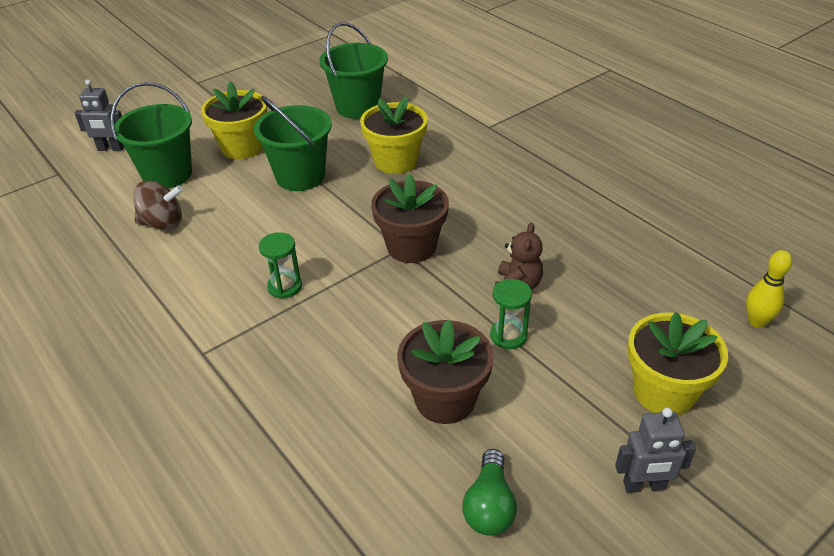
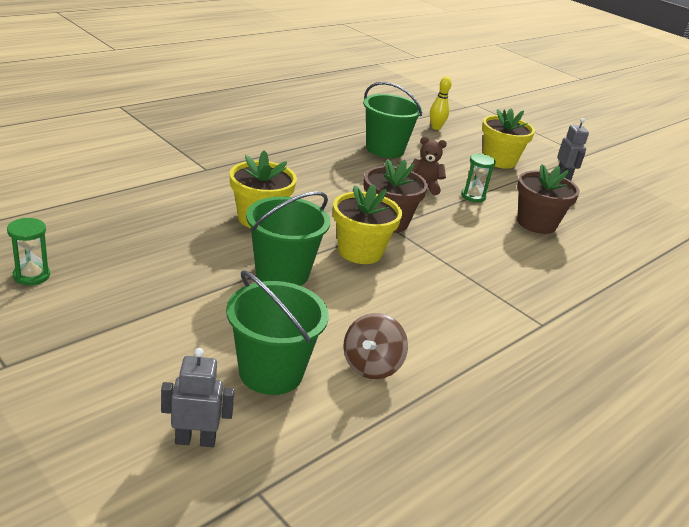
camera: 100 degrees left, 10 degrees down
grey robot [75,80,124,151] -> grey robot turned 90 degrees counterclockwise [161,348,234,447]
brown spinning top [133,181,183,230] -> brown spinning top turned 150 degrees counterclockwise [343,313,408,379]
yellow flower pot [201,81,268,159] -> yellow flower pot moved to [333,184,402,264]
green hourglass [259,232,302,299] -> green hourglass moved to [7,218,50,285]
green bucket [319,22,388,119] -> green bucket moved to [363,82,423,158]
green light bulb [462,449,517,536] -> none

